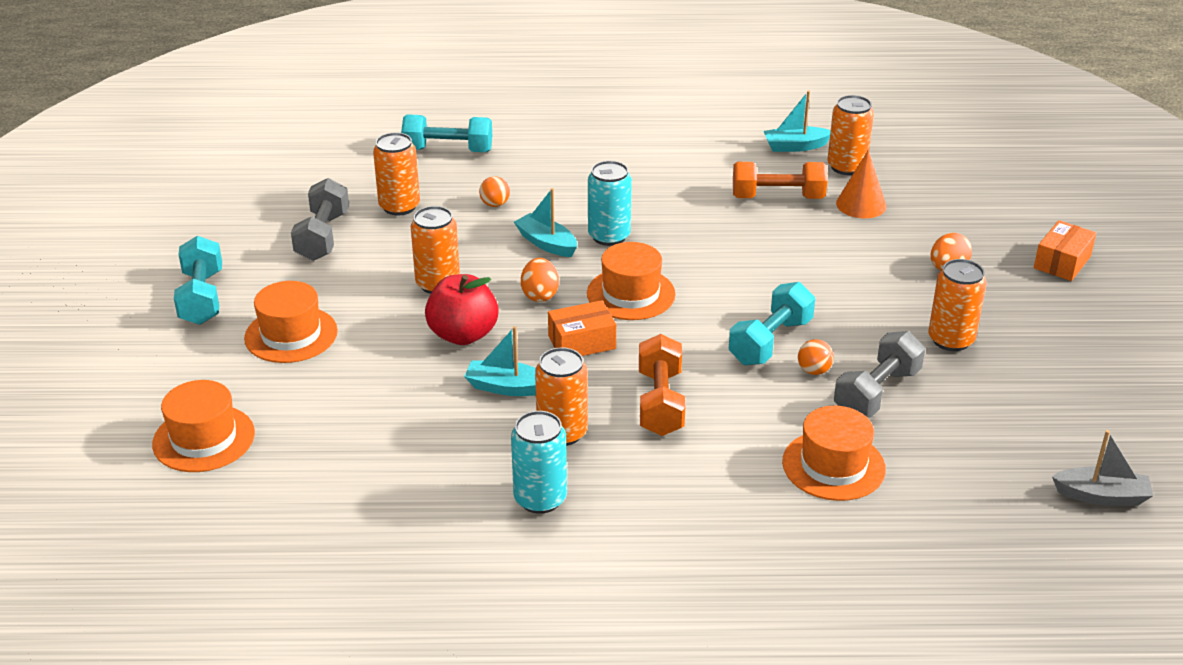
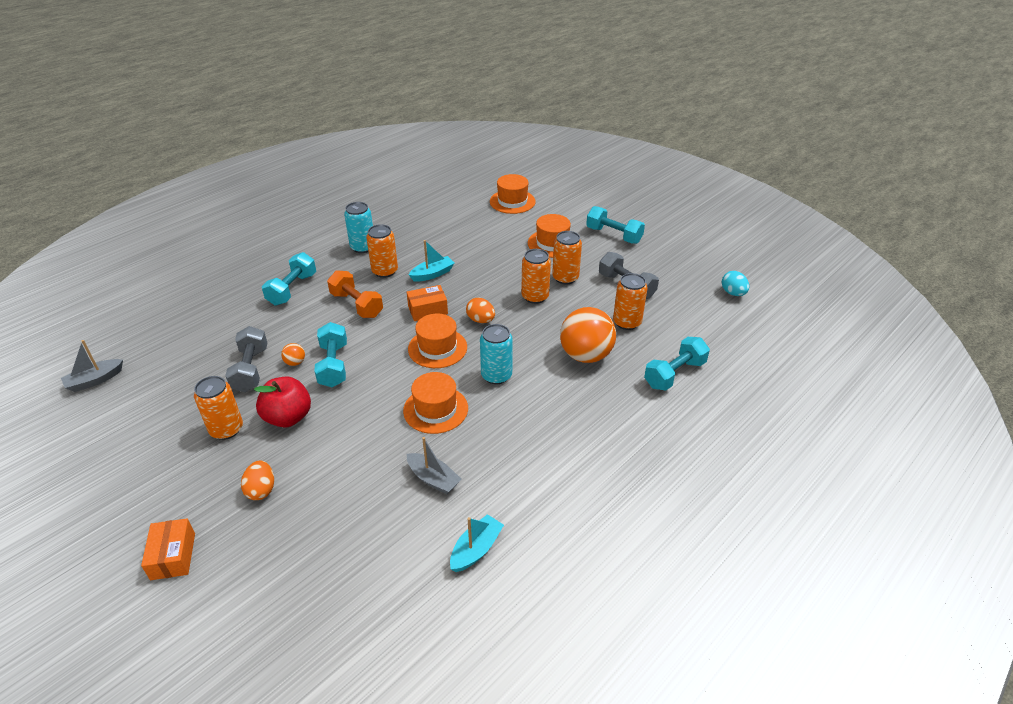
camera: 135 degrees right, 5 degrees up
red apple [425,274,499,345] -> red apple moved to [254,377,311,428]
orange ball [479,176,510,207] -> orange ball [560,307,616,363], size x2.44
turquoise boat [514,188,577,257] -> none
orange box [548,300,616,356] -> orange box turned 45 degrees clockwise [407,285,448,321]
orange dumbbell [733,162,828,199] -> grey boat [407,437,462,494]
orange hat [782,406,886,501] -> orange hat moved to [403,372,468,434]
orange can [827,95,874,175] -> orange can moved to [552,231,582,284]
orange cone [836,150,886,218] -> none
none -> turquoise dumbbell [262,252,316,306]
none -> turquoise egg [722,271,749,296]

